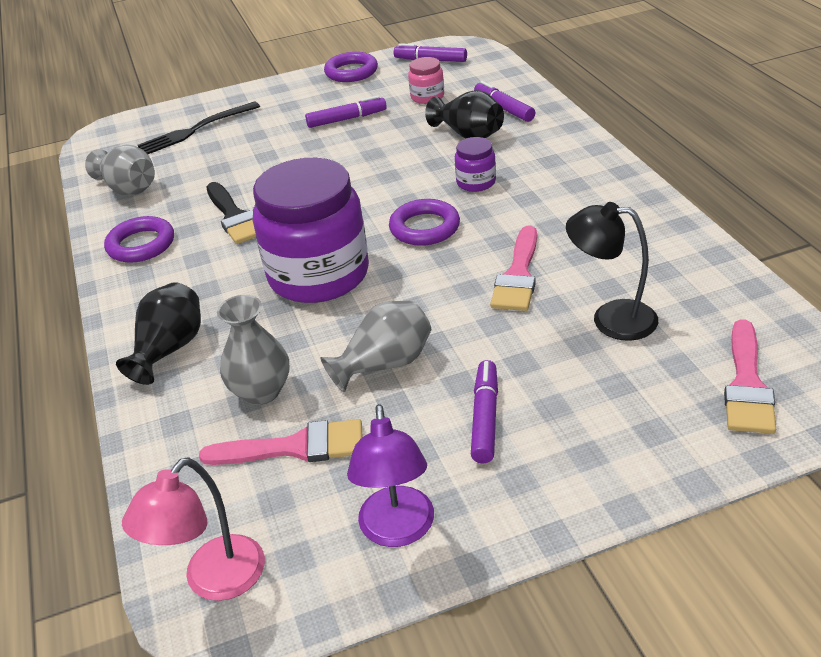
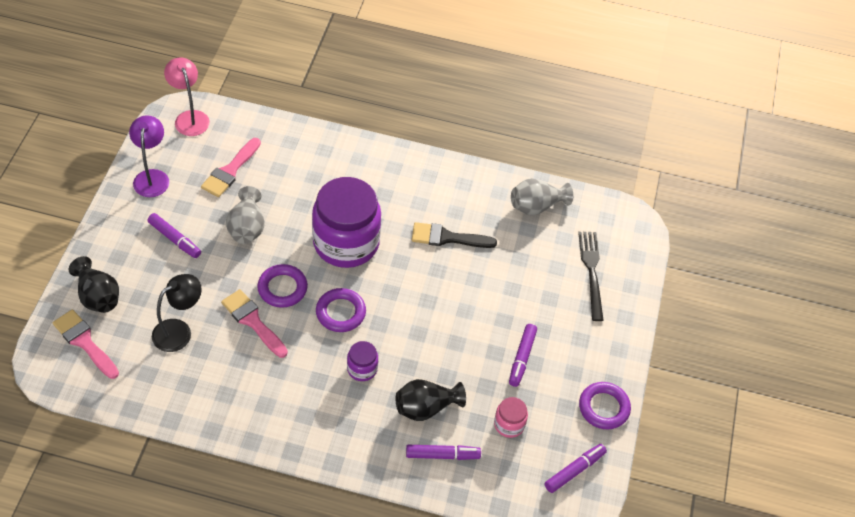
camera: 115 degrees right, 15 degrees up
purple ring [104,216,174,263] -> purple ring moved to [257,264,308,308]
black vase [116,282,201,385] -> black vase moved to [69,256,119,313]
grey vase [217,295,289,405] -> none
purple lamp [347,404,434,547] -> purple lamp turned 60 degrees clockwise [129,115,169,197]

